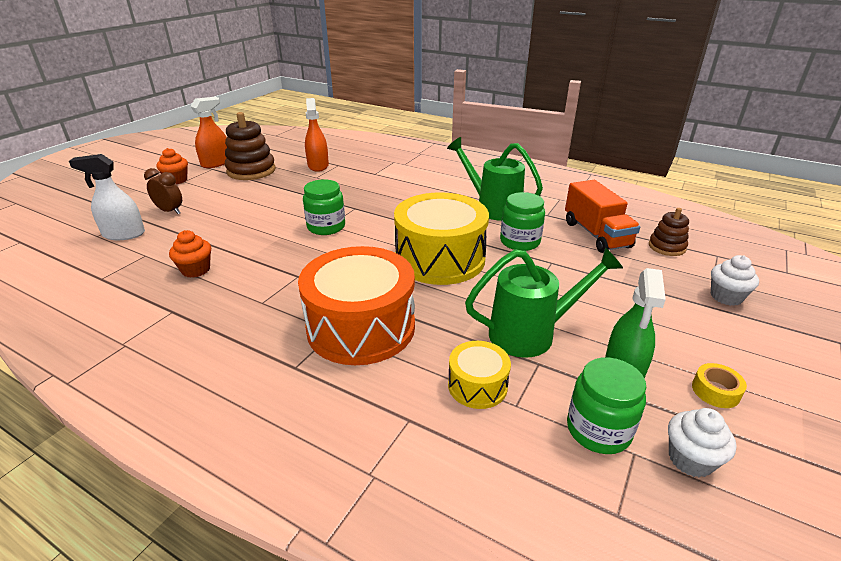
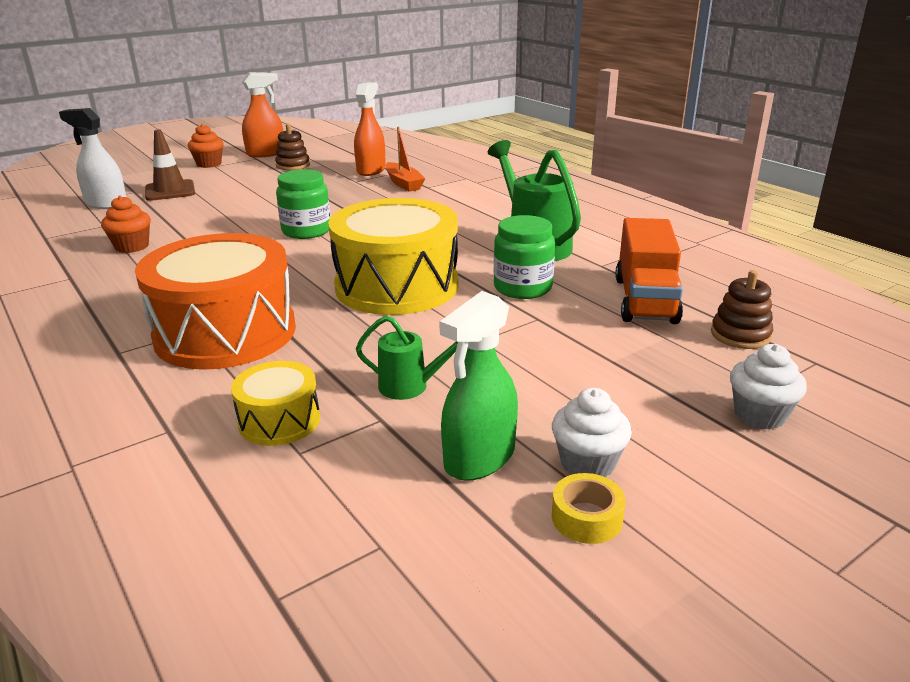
camera: 25 degrees right, 5 degrees down
brown clock [144,168,182,214] -> brown traffic cone [145,129,195,201]
brown stacking toy [225,112,276,180] -> brown stacking toy [275,124,310,170], size x0.57
green watering can [465,247,623,358] -> green watering can [356,316,458,400], size x0.54
green jar [567,357,646,454] -> none
white cupcake [668,408,736,478] -> white cupcake moved to [552,388,632,478]
none -> orange boat [386,127,425,192]

